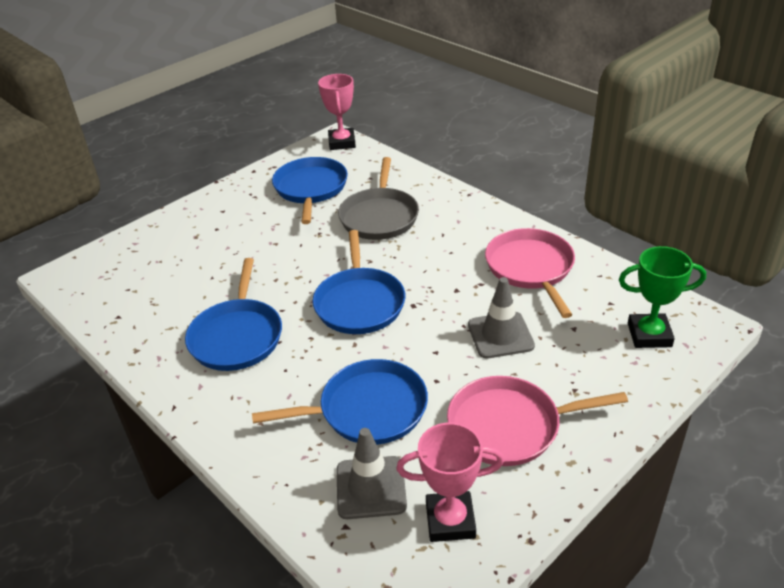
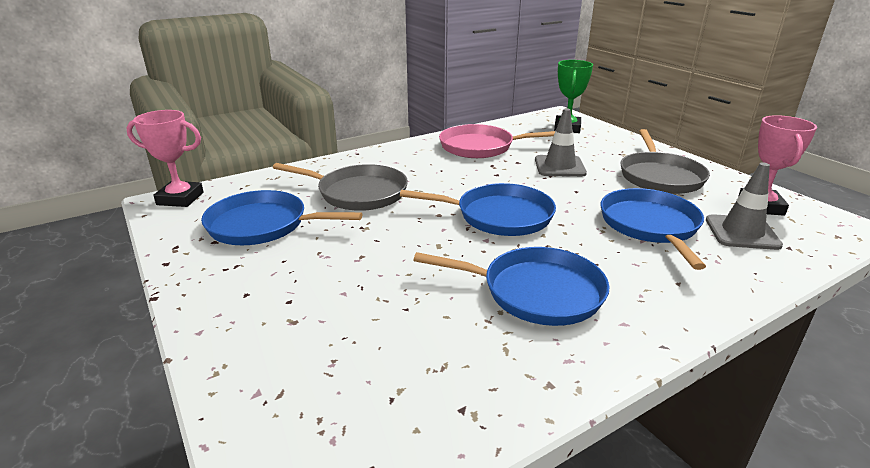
camera: 80 degrees left, 10 degrees down
pink pan [447,376,628,466] -> grey pan [620,129,710,194]

